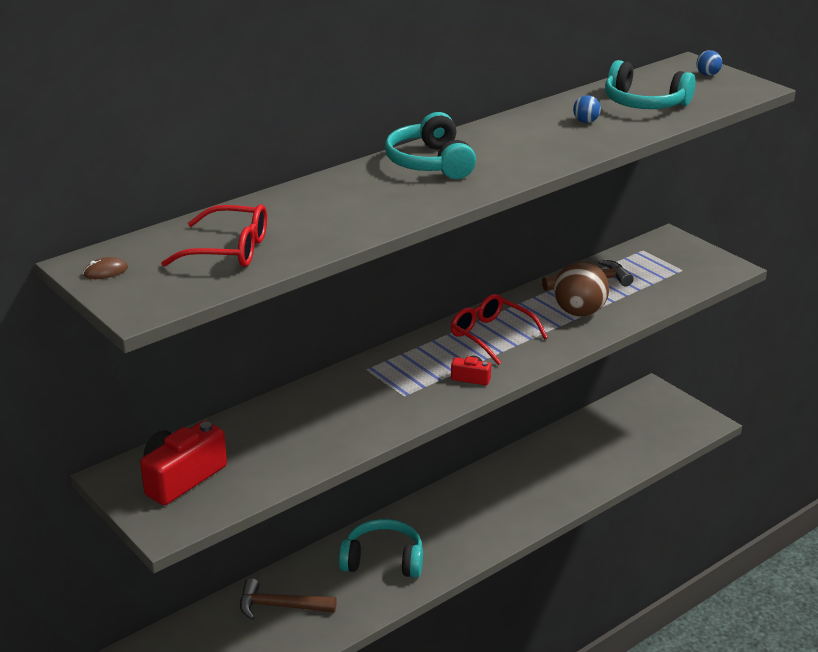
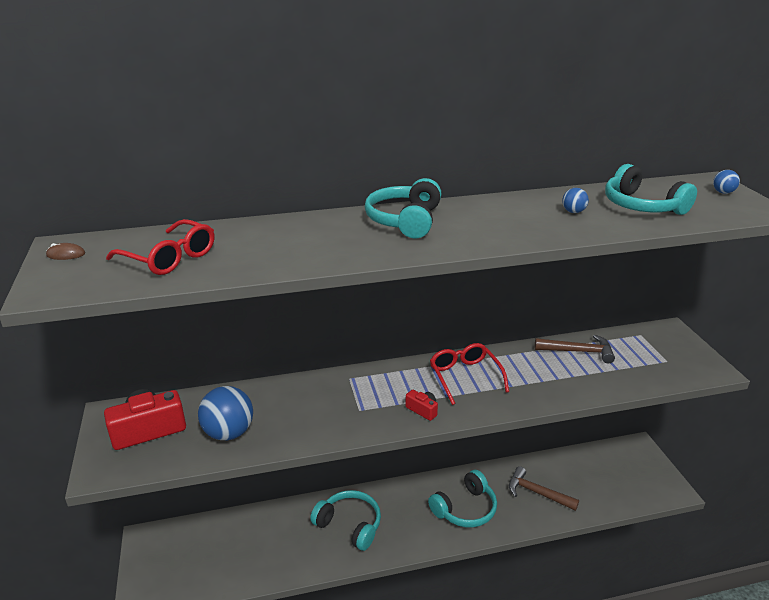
camera: 25 degrees right, 0 degrees up
brown hammer [240,578,337,620] -> brown hammer moved to [509,466,579,511]
brown ball [554,261,609,317] -> none
none -> blue ball [198,386,253,440]
none -> turquoise headphones [428,470,497,527]

